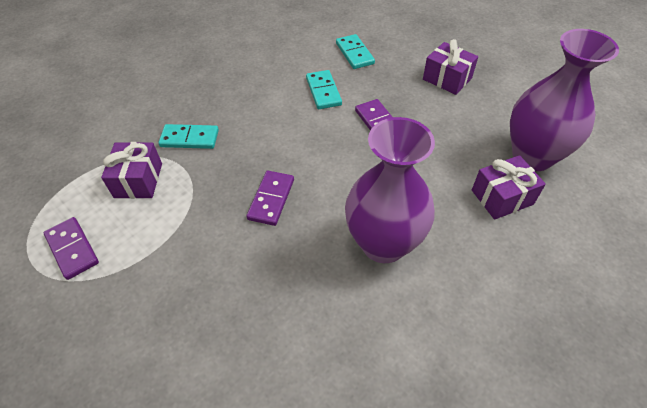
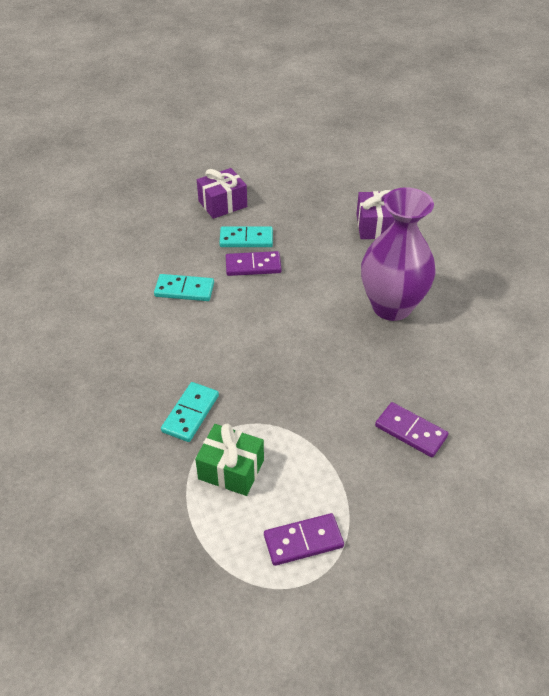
camera: 70 degrees left, 5 degrees down
purple gift [101,142,162,199] -> green gift [195,423,264,496]
purple domino [246,171,294,226] -> purple domino moved to [375,402,448,457]
turquoise domino [336,34,375,69] -> turquoise domino moved to [219,226,273,247]
purple vase [510,29,619,171] -> none

